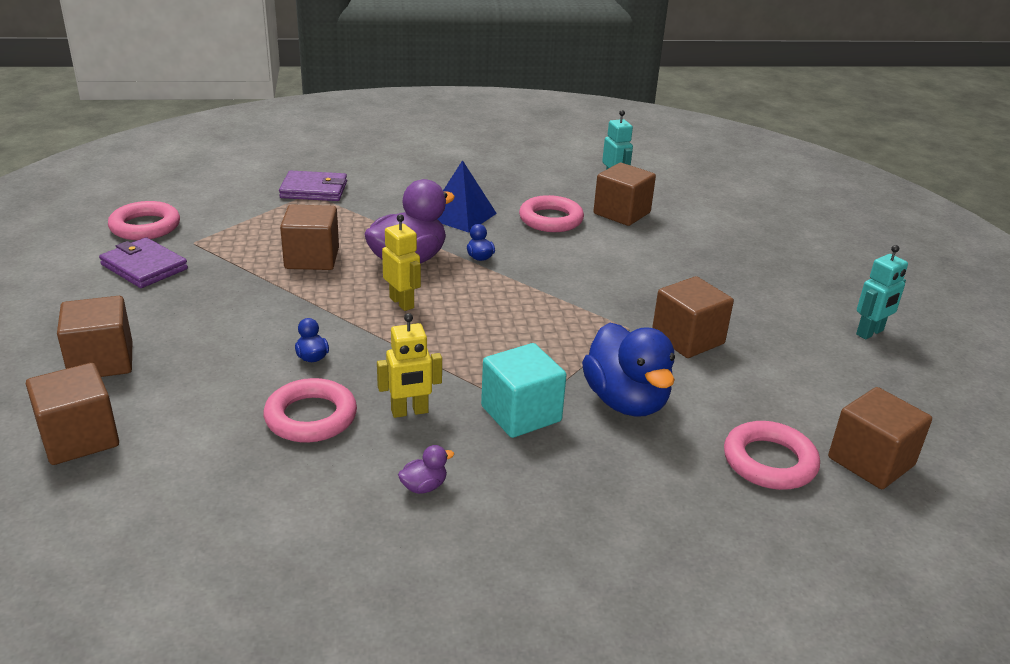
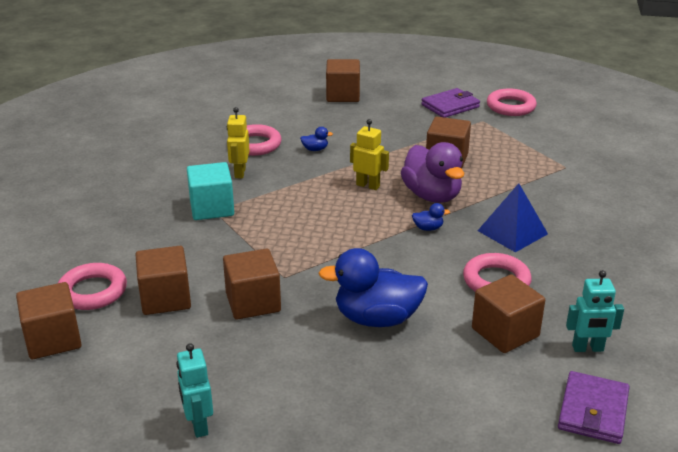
camera: 110 degrees right, 0 degrees up
brown cube [26,363,119,465] -> brown cube moved to [135,246,191,315]
purple wallet [279,171,347,201] -> purple wallet moved to [558,371,629,444]
yellow robot [382,214,421,311] -> yellow robot turned 135 degrees counterclockwise [350,119,389,190]
purple duck [398,445,454,494] -> none
blue duck [582,323,675,417] -> blue duck moved to [318,248,428,327]

